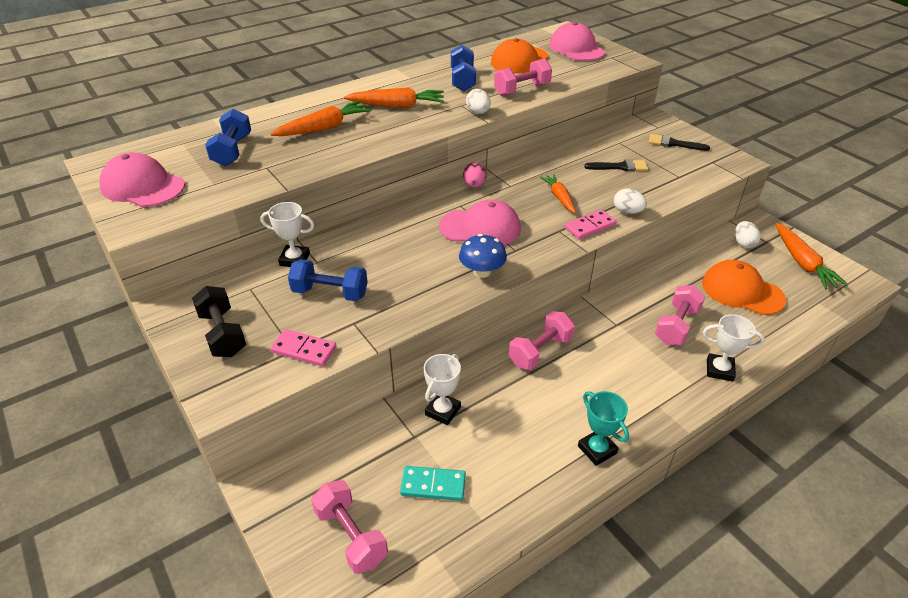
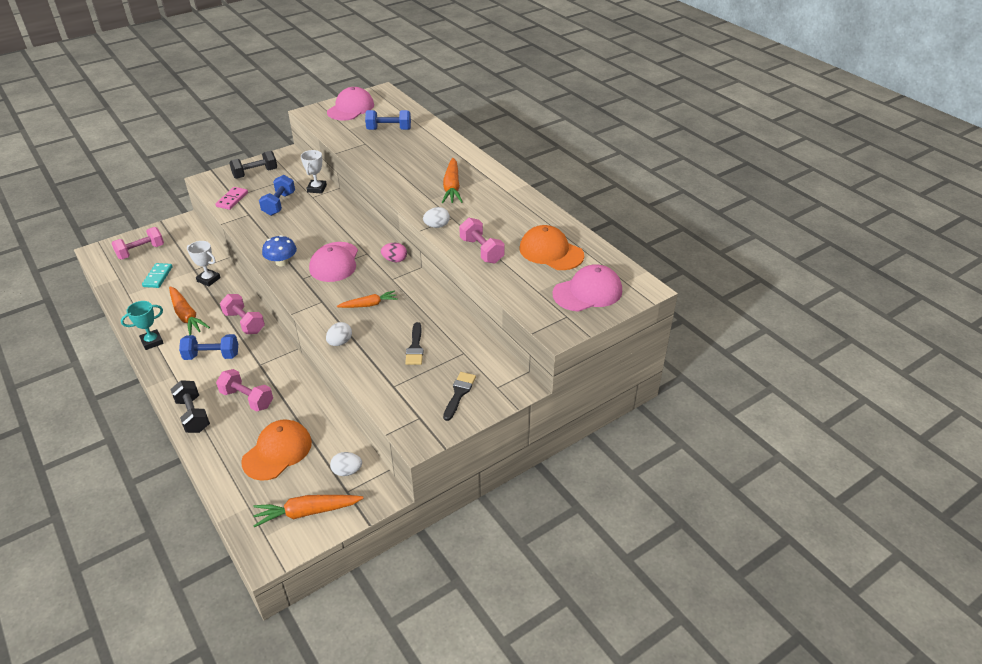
camera: 90 degrees right, 0 degrees up
orange carrot [270,101,372,136] -> orange carrot moved to [169,286,210,335]
blue dumbbell [451,45,476,91] -> blue dumbbell moved to [179,334,238,360]
pink domino [565,210,616,239] -> none
white trophy [703,314,765,381] -> black dumbbell [170,380,210,433]

